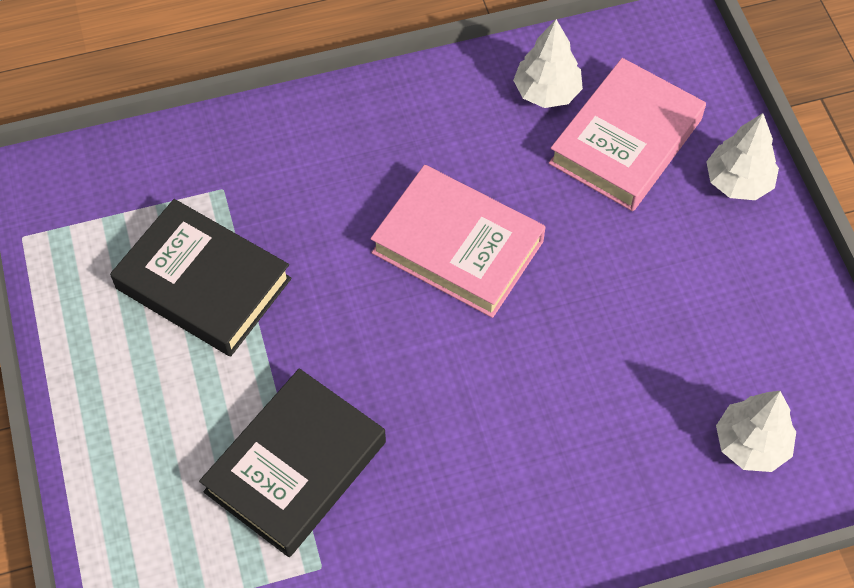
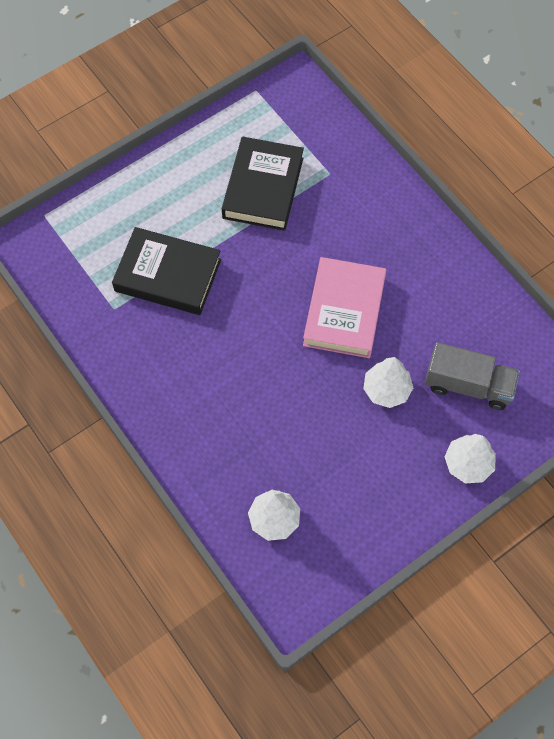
camera: 70 degrees right, 5 degrees up
white tree [513,19,583,108] -> white tree moved to [363,357,413,408]
pink book [549,58,706,211] -> grey truck [425,342,520,410]

